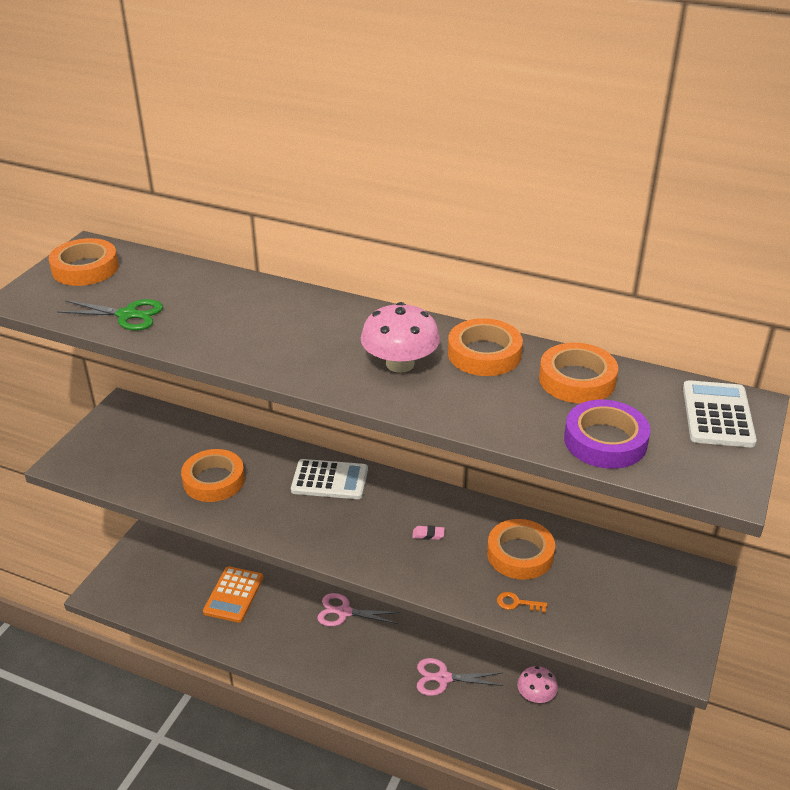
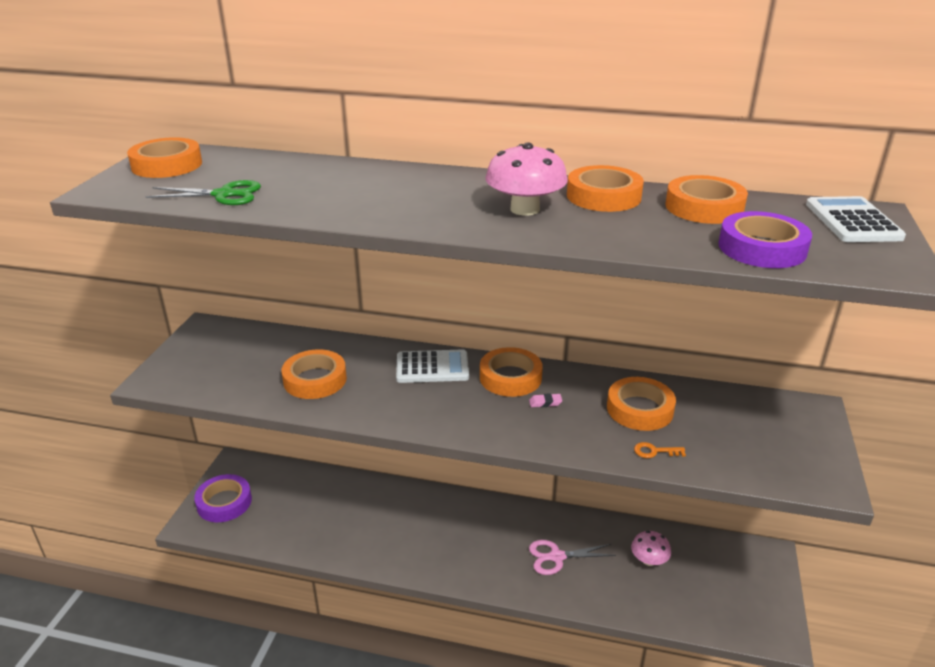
camera: 10 degrees left, 5 degrees down
orange calculator [203,566,264,623] -> none
pink scissors [317,593,400,627] -> none
none -> purple tape [194,474,252,522]
none -> orange tape [480,347,543,397]

